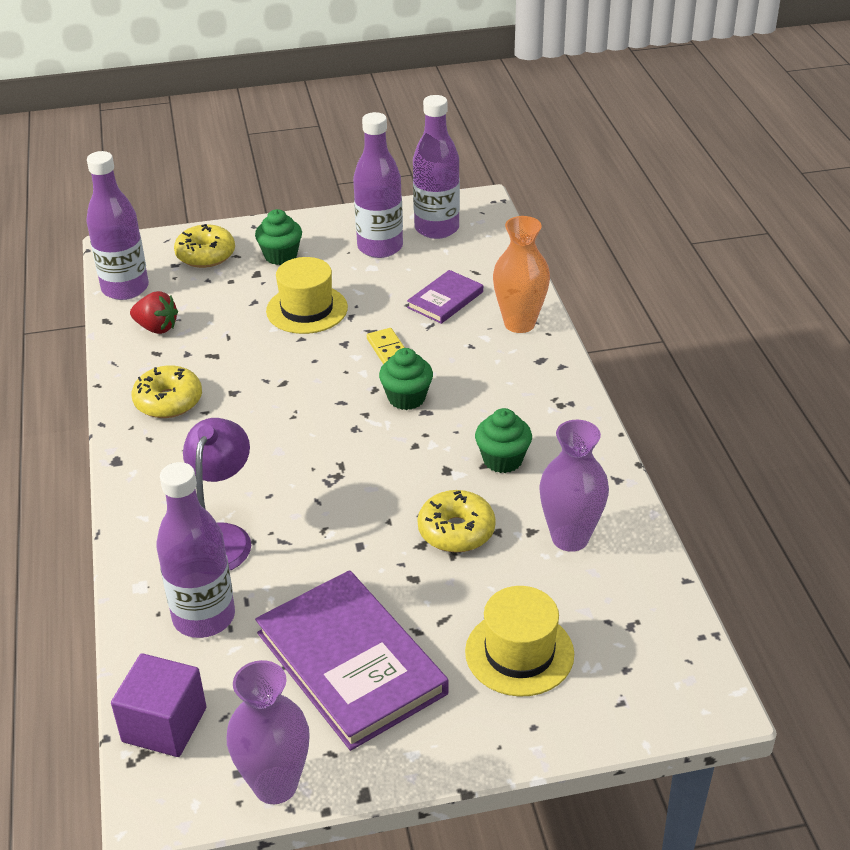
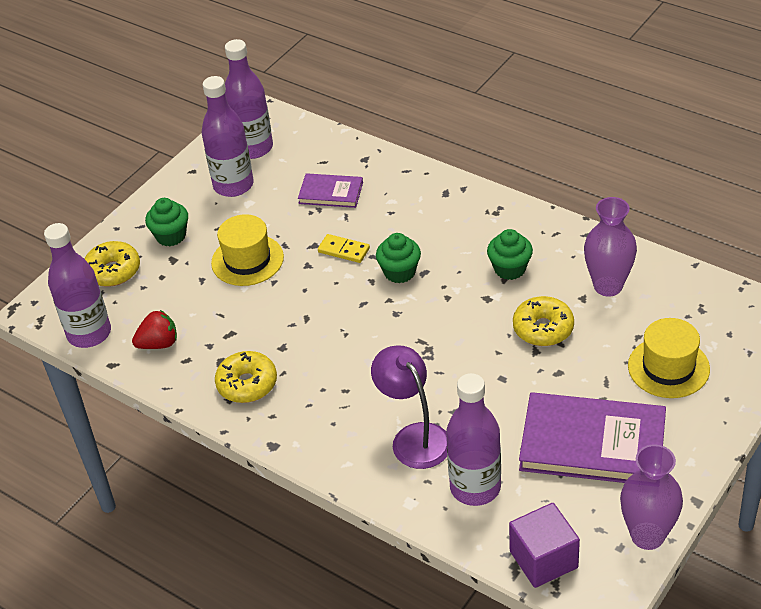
camera: 40 degrees left, 5 degrees up
purple book [407,270,483,324] -> purple book turned 75 degrees counterclockwise [298,173,363,208]
orange vase [493,216,550,333] -> none

